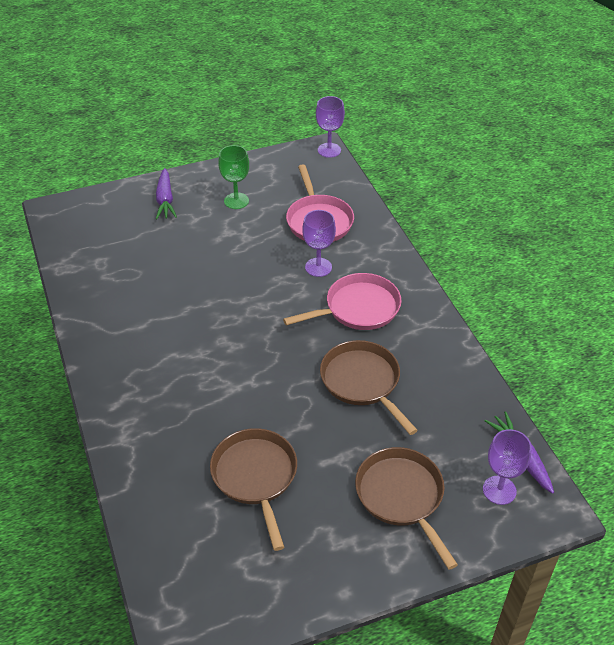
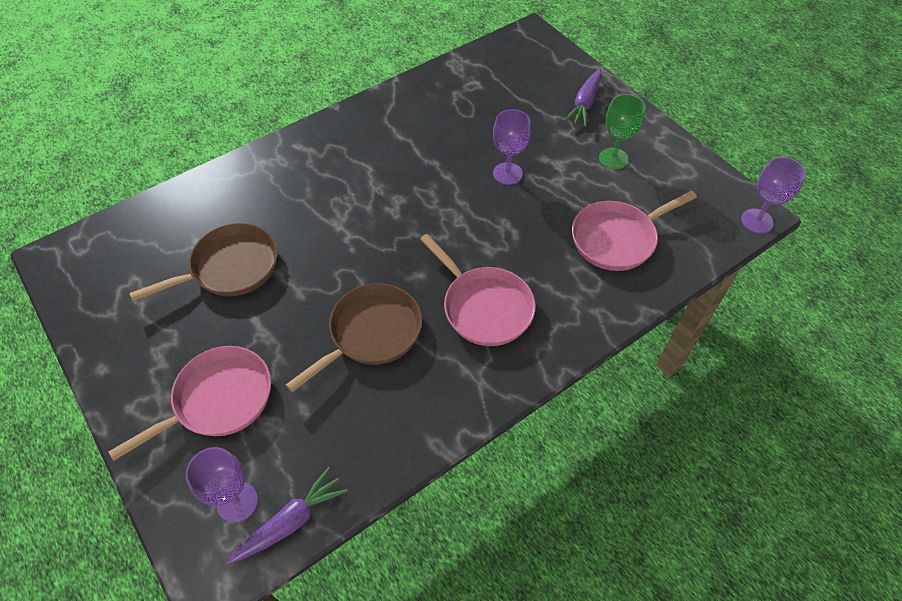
camera: 75 degrees right, 10 degrees up
purple carrot [156,168,177,219] -> purple carrot turned 45 degrees counterclockwise [564,69,602,127]
purple goblet [302,210,336,277] -> purple goblet moved to [493,109,531,185]
brown pan [355,447,458,570] -> pink pan [108,346,271,461]

